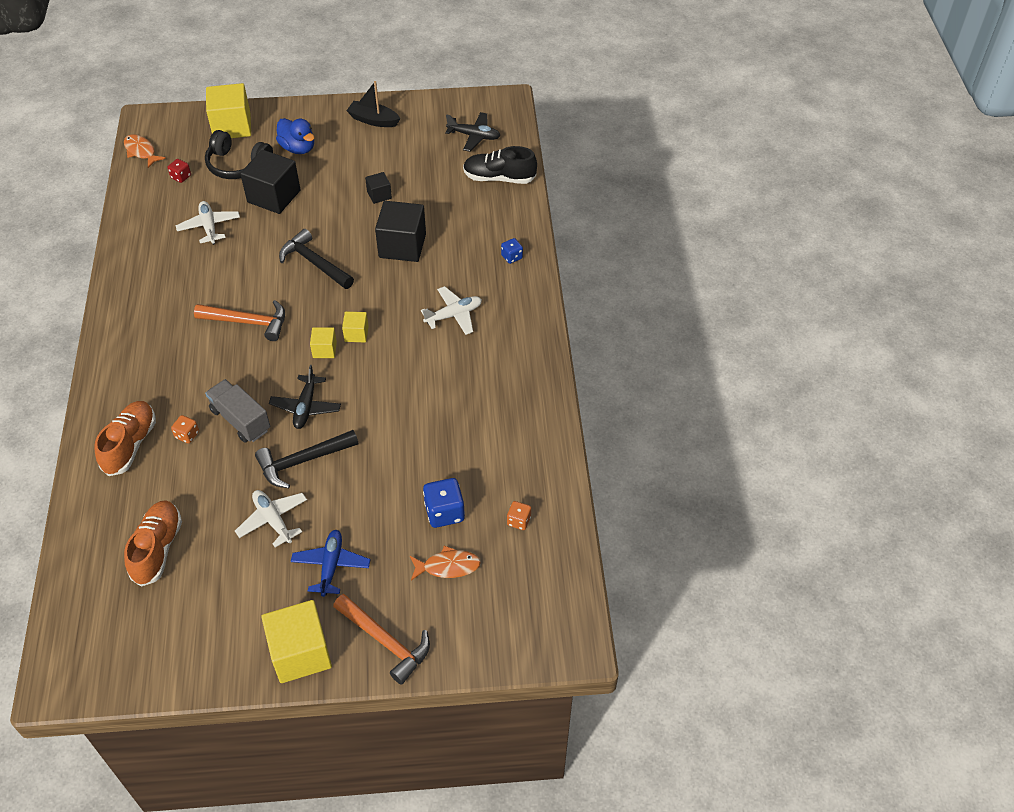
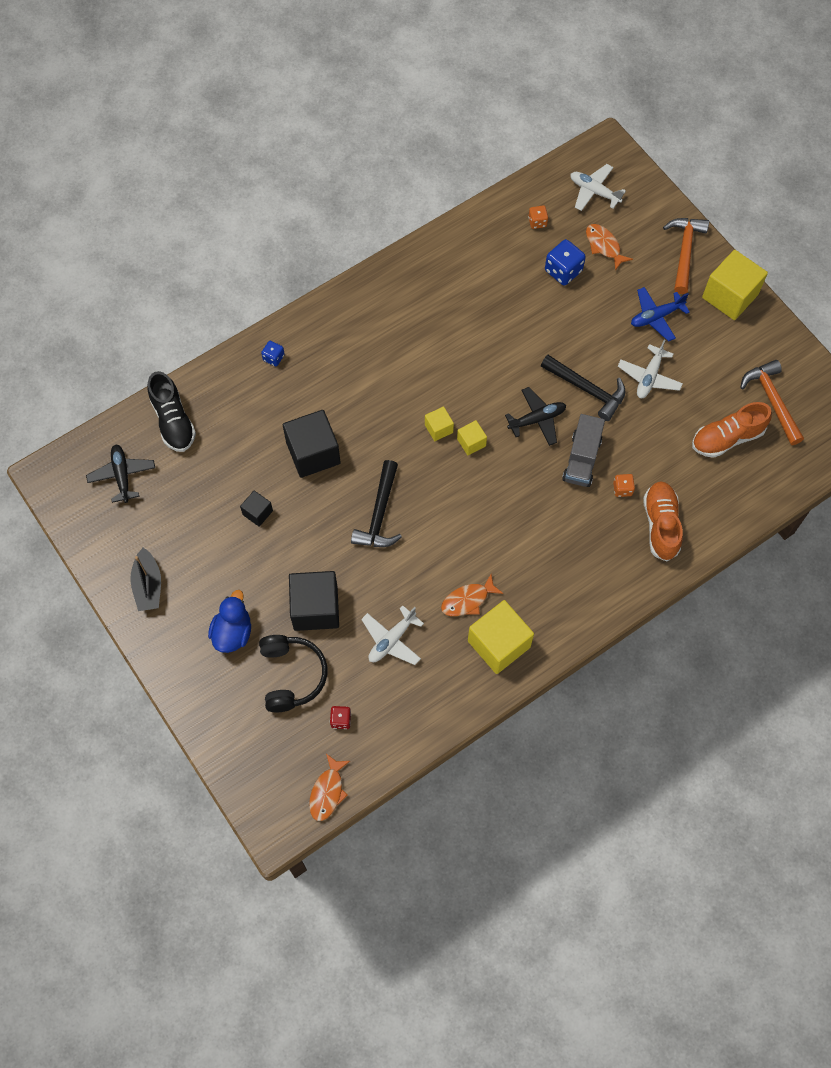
camera: 120 degrees left, 15 degrees up
orange shoe [94,401,156,476] -> orange shoe turned 105 degrees clockwise [643,481,683,561]
orange hammer [194,300,285,341] -> orange hammer moved to [740,360,804,445]
yellow cube [206,83,251,138] -> yellow cube moved to [468,600,534,674]
white plane [421,286,482,335] -> white plane moved to [571,164,626,211]
none -> orange fish [441,574,503,616]

